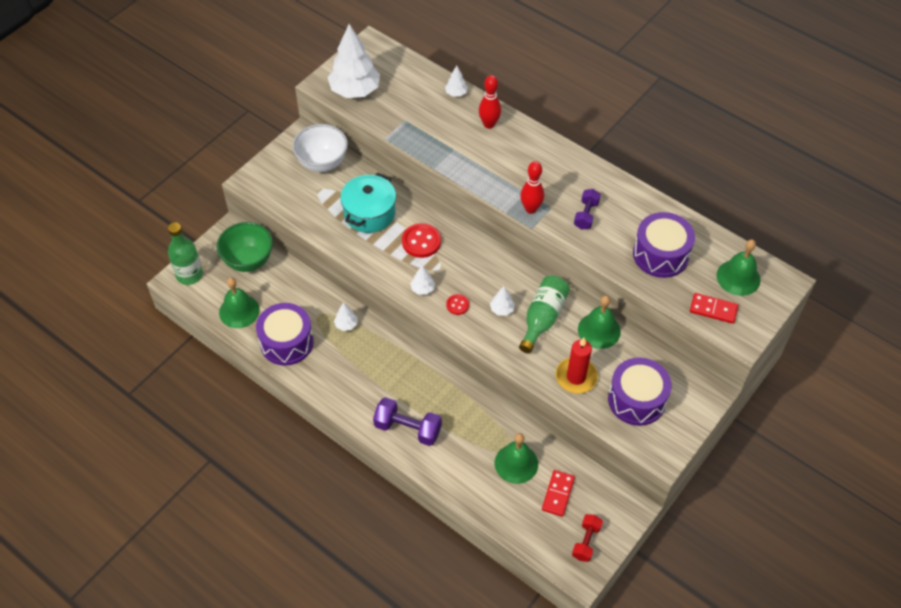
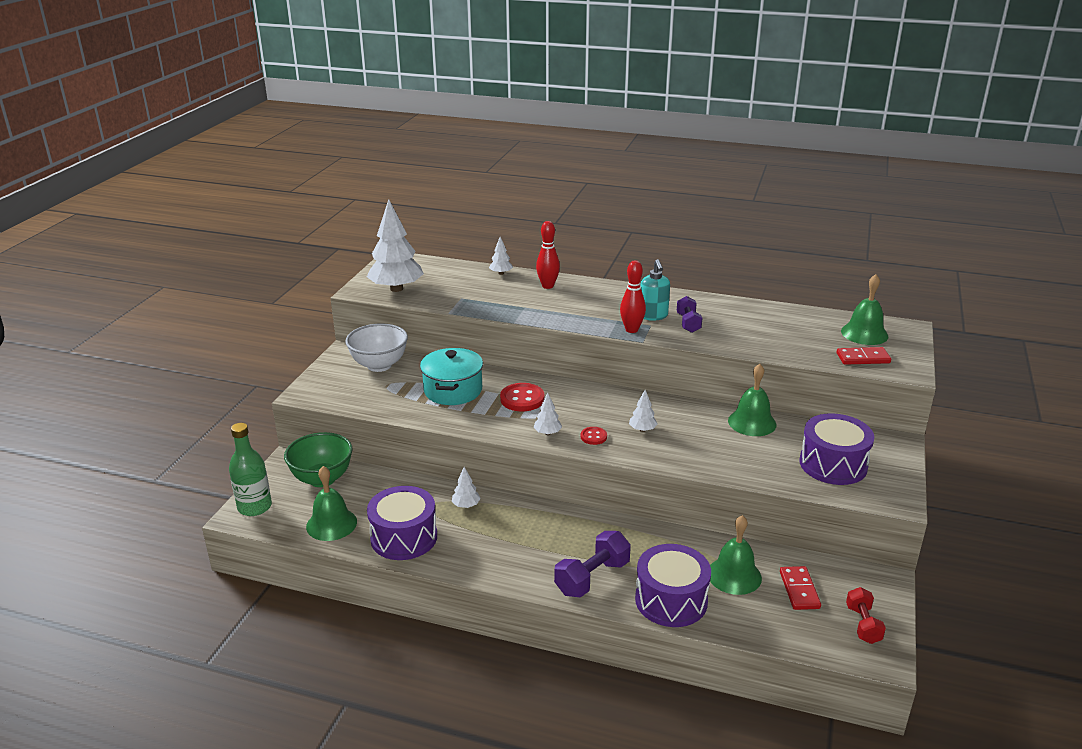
camera: 20 degrees left, 25 degrees down
purple dumbbell [373,397,442,446] -> purple dumbbell turned 45 degrees counterclockwise [554,531,631,598]
green bottle [519,276,570,353] -> none
red candle [555,337,598,394] -> none
purple drum [633,212,695,278] -> purple drum moved to [635,544,711,627]
none -> turquoise soap dispenser [640,259,670,321]

